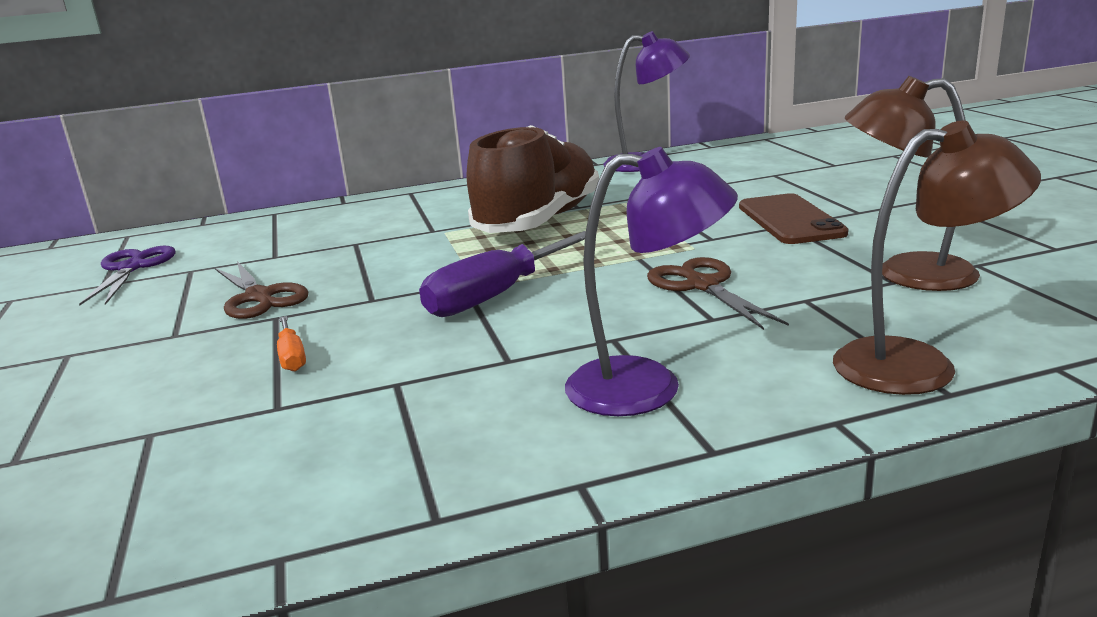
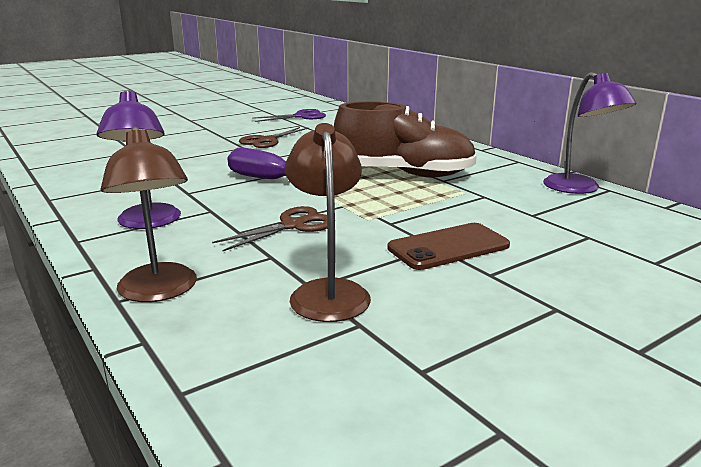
camera: 70 degrees right, 0 degrees up
orange screwdriver [277,316,306,371] -> none

